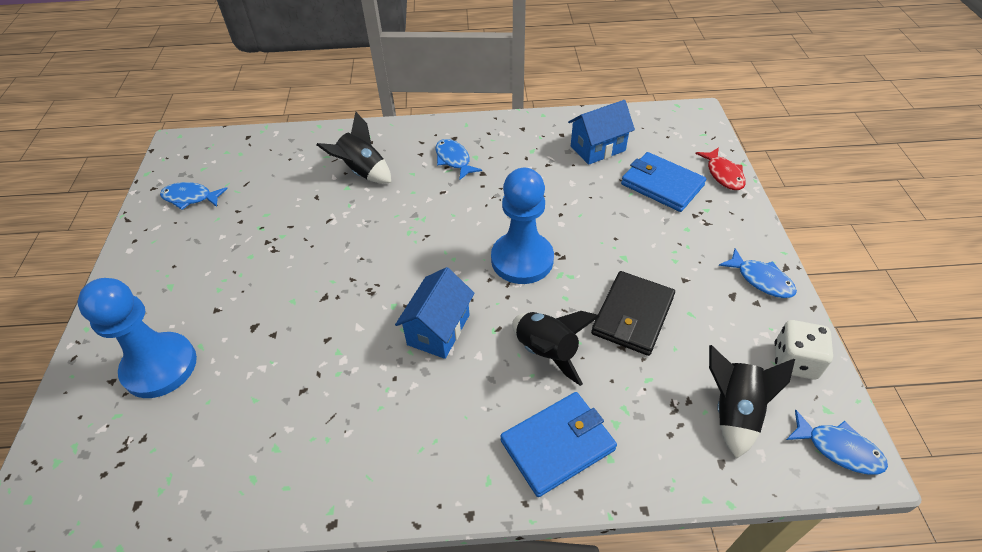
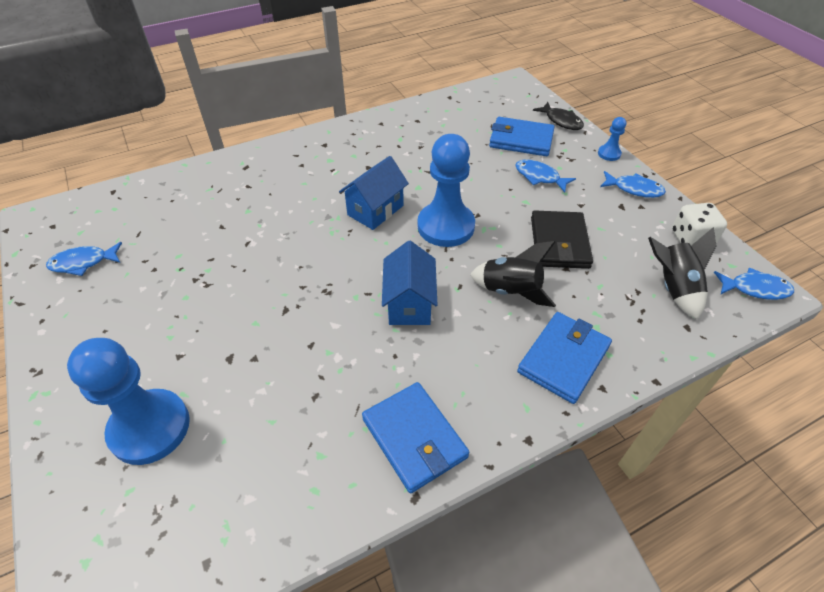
camera: 25 degrees left, 0 degrees up
black rocket [317,112,391,184] -> none
blue fish [435,139,482,180] -> blue fish moved to [515,159,576,193]
blue house [568,100,635,165] -> blue house moved to [339,156,409,230]
red fish [695,147,746,190] -> black fish [533,102,584,130]
none -> blue wallet [362,382,469,493]
none -> blue pawn [598,117,626,161]

